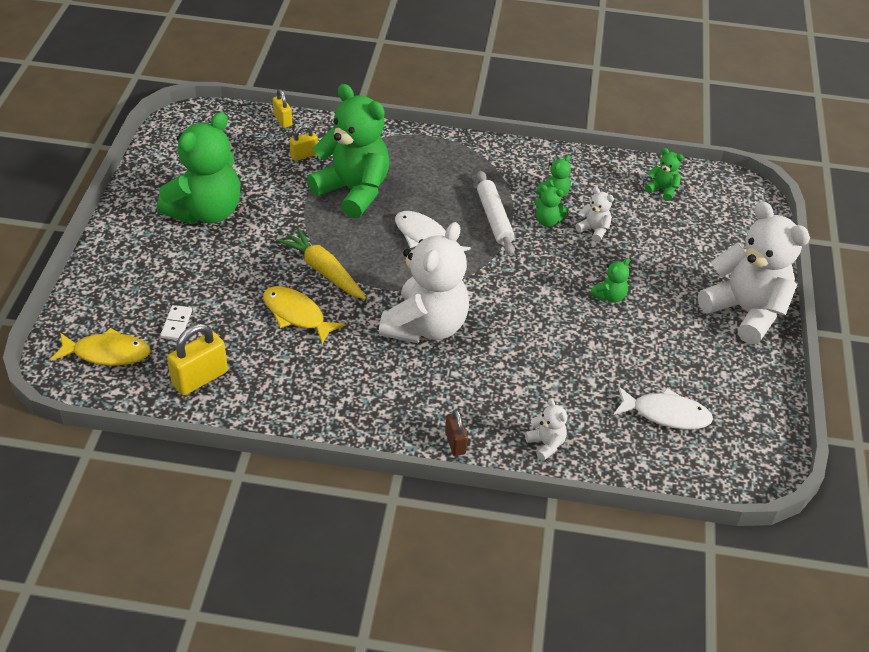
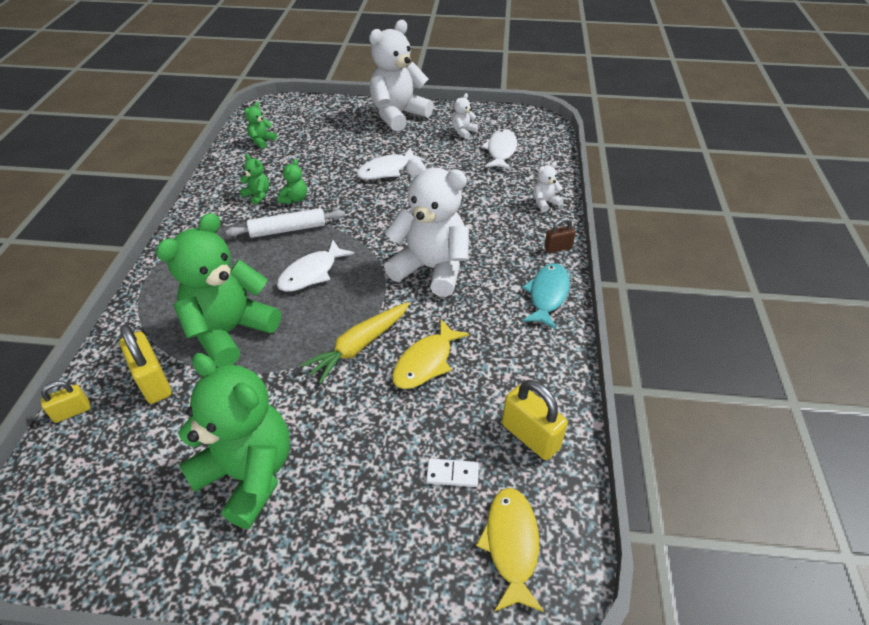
camera: 90 degrees left, 0 degrees up
yellow padlock [290,125,318,161] -> yellow padlock [119,324,172,404], size x1.69
white teddy bear [575,187,614,242] -> white teddy bear moved to [452,93,478,139]
green teddy bear [590,258,630,303] -> white fish [357,148,425,180]
none -> turquoise fish [522,263,570,329]

